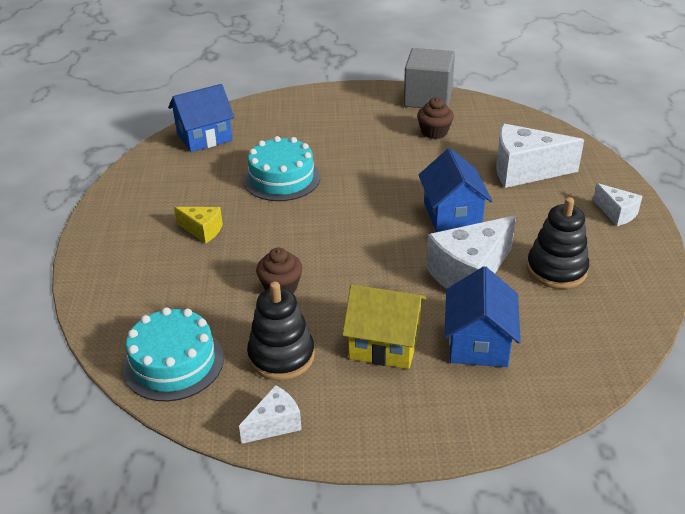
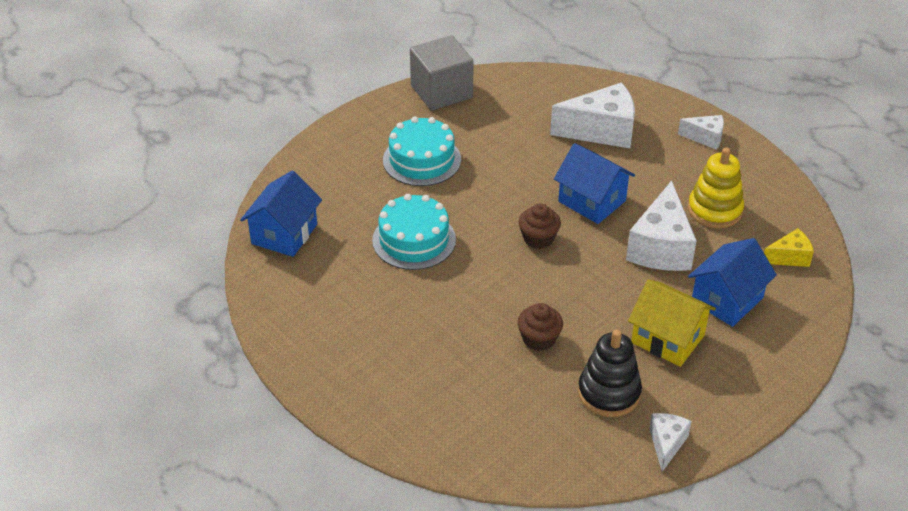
camera: 40 degrees left, 5 degrees up
turquoise cake [123,307,224,401] -> turquoise cake moved to [383,117,461,186]
yellow cheese [174,207,223,244] -> yellow cheese moved to [764,228,814,267]
yellow house [342,285,426,369] -> yellow house turned 60 degrees clockwise [628,279,716,367]
brown cupcake [417,98,454,139] -> brown cupcake moved to [519,203,561,249]
blue house [444,266,521,367] -> blue house turned 75 degrees clockwise [688,238,777,327]
white cheese [496,124,584,188] -> white cheese turned 150 degrees counterclockwise [550,83,635,148]
black stacking toy [527,197,589,289] -> yellow stacking toy [688,147,744,228]

